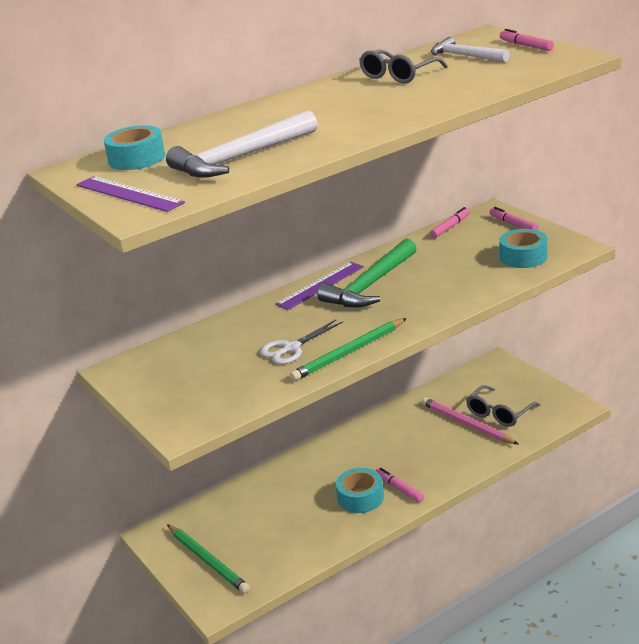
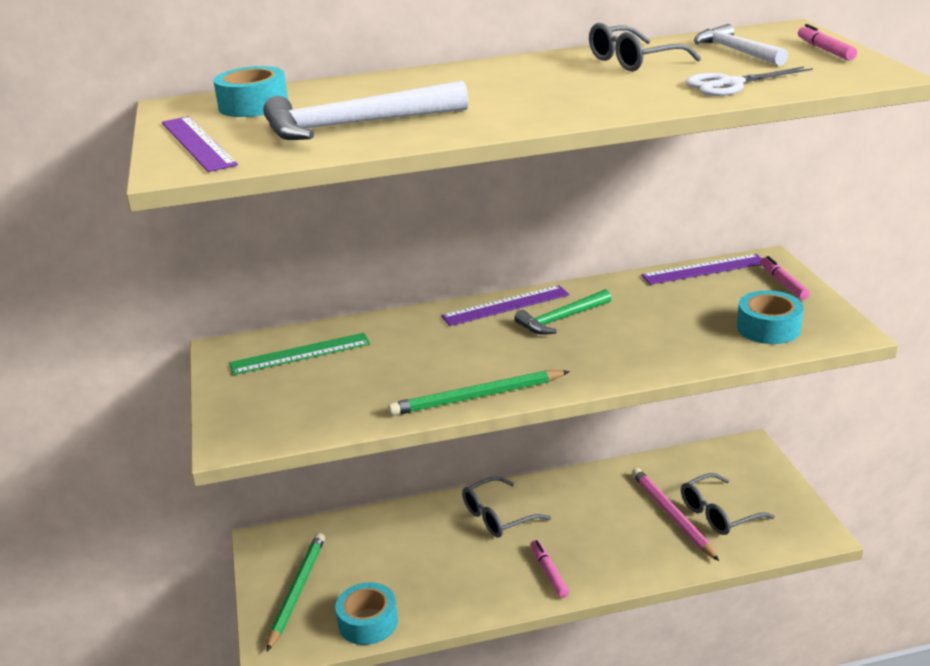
camera: 20 degrees right, 0 degrees up
green pencil [167,524,250,593] -> green pencil turned 150 degrees counterclockwise [267,533,325,651]
white scissors [260,320,343,364] -> white scissors moved to [685,66,813,96]
green hammer [317,239,417,307] -> green hammer [514,289,611,335], size x0.63
turquoise tape [336,468,384,513] -> turquoise tape moved to [335,582,398,645]
pink marker [430,207,470,238] -> purple ruler [641,254,762,285]
none -> green ruler [229,333,370,375]
none -> grey glasses [462,476,551,538]

